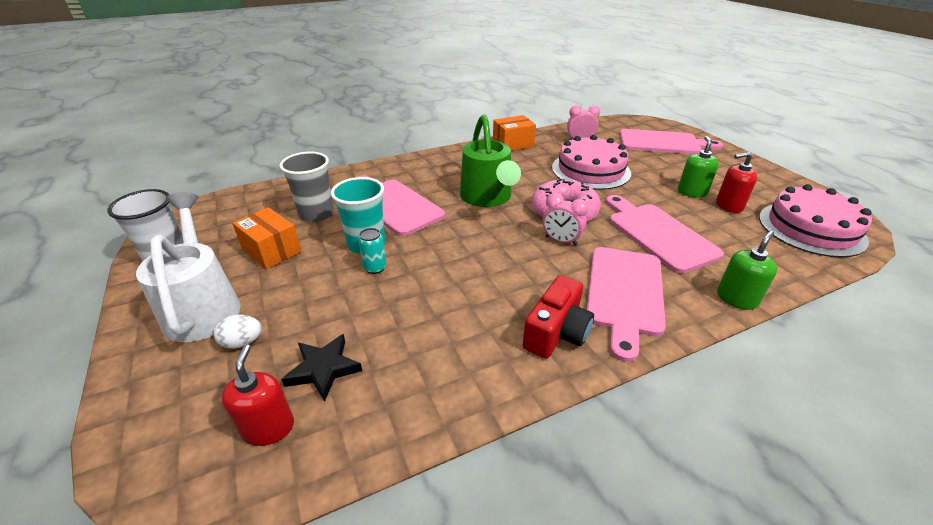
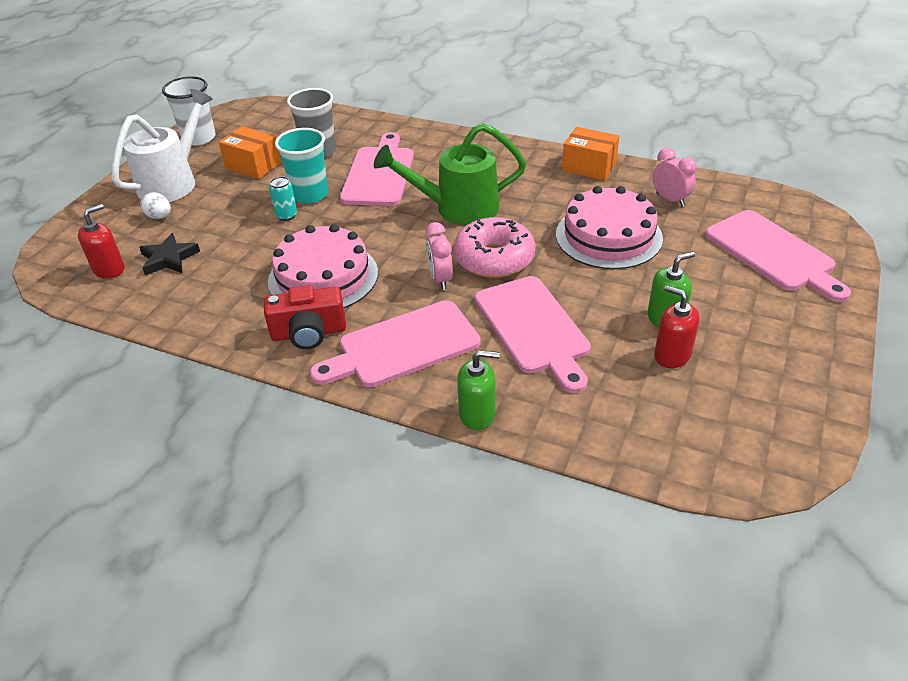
camera: 50 degrees right, 5 degrees up
orange box [232,207,301,270] -> orange box turned 60 degrees counterclockwise [219,126,281,179]
green watering can [460,114,521,207] -> green watering can turned 45 degrees clockwise [374,123,526,225]
pink cutting board [606,195,724,273] -> pink cutting board turned 135 degrees clockwise [474,276,591,393]
pink cake [759,184,872,258] -> pink cake moved to [268,224,378,308]

